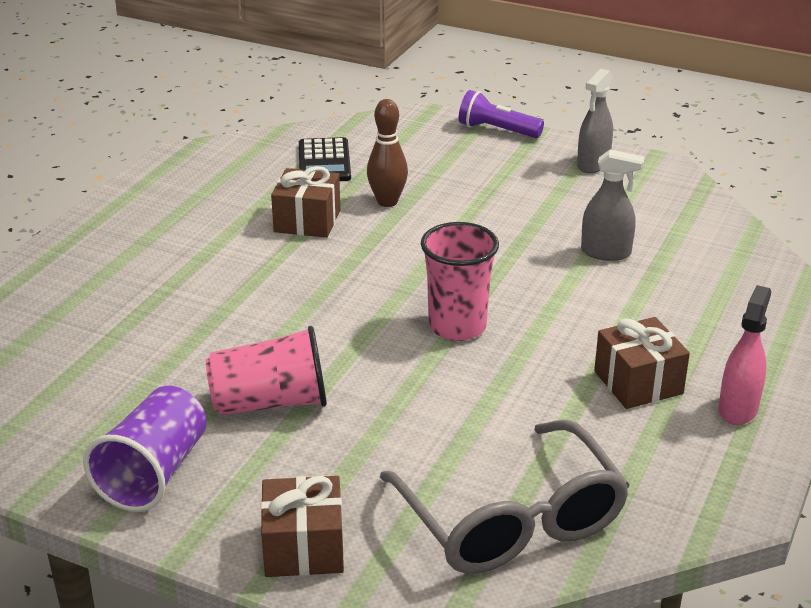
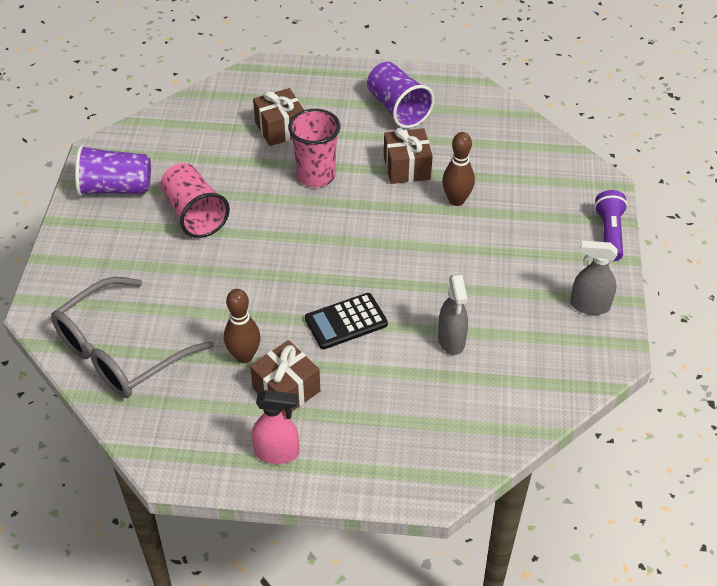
camera: 70 degrees right, 15 degrees up
brown gift [261,476,344,577] -> brown gift moved to [253,88,304,146]
black calculator [299,137,351,181] -> black calculator moved to [305,293,388,349]
pink cup [421,222,499,341] -> pink cup moved to [288,109,341,187]
none -> brown bowling pin [224,289,261,363]
none -> purple cup [367,62,435,128]

